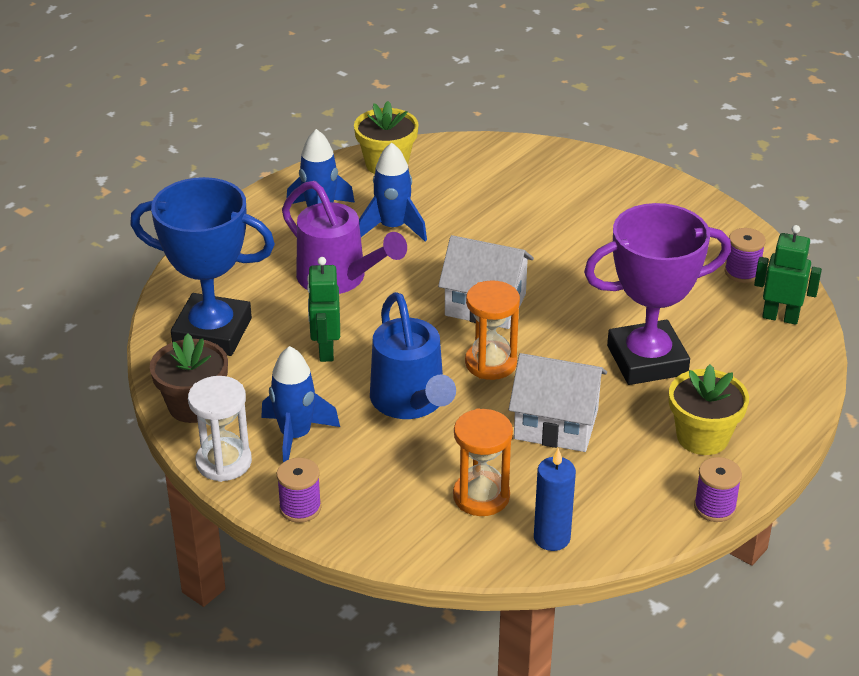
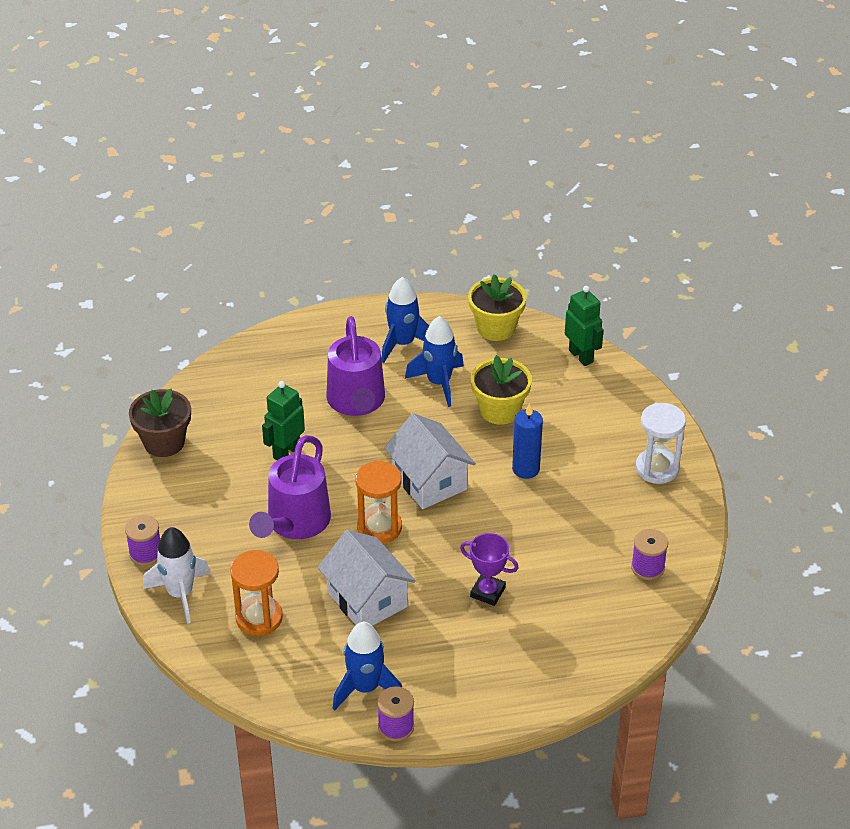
camera: 40 degrees right, 5 degrees up
blue trophy [130,177,275,356] -> none
white hourglass [188,376,252,482] -> white hourglass moved to [636,403,686,484]
blue rocket [261,346,340,462] -> blue rocket moved to [333,622,402,711]
blue watering can [370,292,456,419] -> purple watering can [249,435,331,539]
blue candle [534,448,576,551] -> blue candle moved to [512,403,543,479]
purple trophy [584,203,731,385] -> purple trophy [460,533,519,606], size x0.47
yellow flower pot [669,364,749,455] -> yellow flower pot moved to [471,355,532,425]
green robot [754,225,822,325] -> green robot moved to [565,286,604,366]
none -> white rocket [143,527,210,624]

